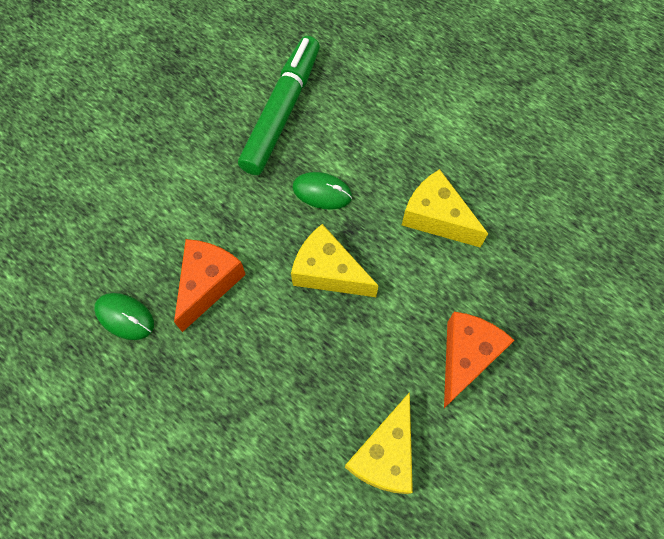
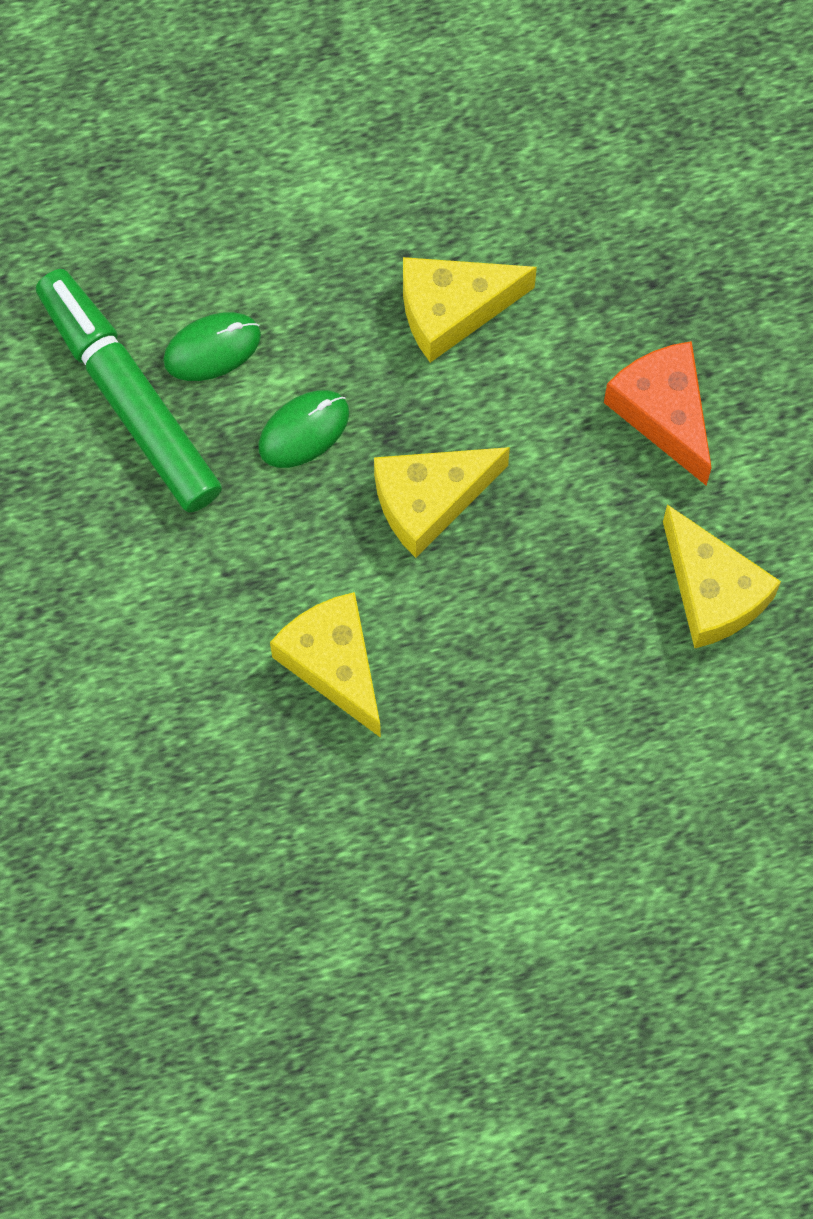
camera: 55 degrees left, 5 degrees up
green mouse [94,293,154,340] -> green mouse moved to [163,312,261,381]
orange cheese [174,239,246,332] -> yellow cheese [270,592,381,738]

